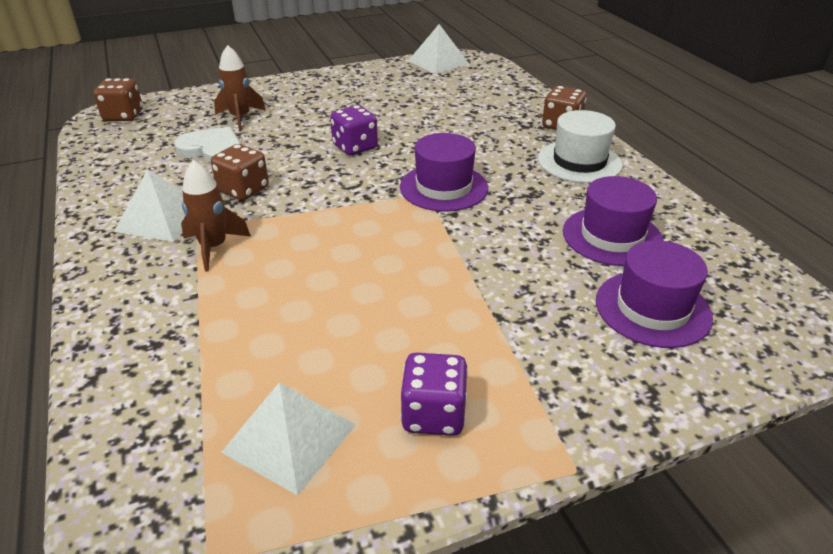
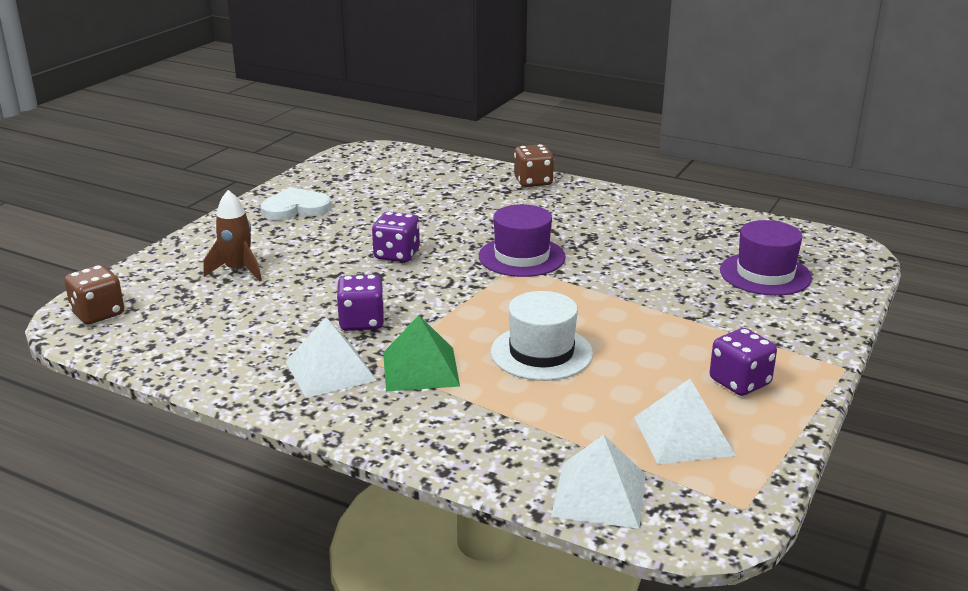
camera: 40 degrees left, 10 degrees down
white heart [174,127,241,163] -> white heart moved to [260,187,331,220]
brown rocket [181,160,251,272] -> green pyramid [383,315,460,391]
brown dice [211,144,269,200] -> purple dice [336,274,385,331]
white pyramid [408,24,469,74] -> white pyramid moved to [551,434,646,529]
white hat [538,110,623,183] -> white hat moved to [491,291,593,381]
purple hat [563,176,664,266] -> none

